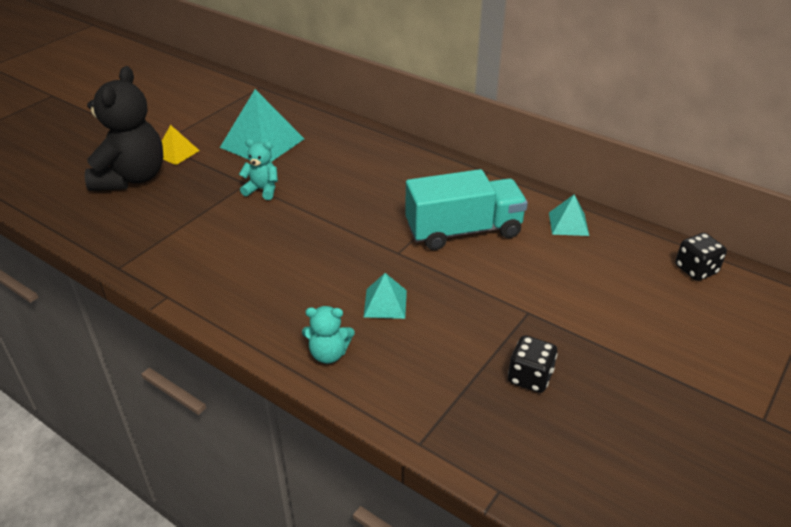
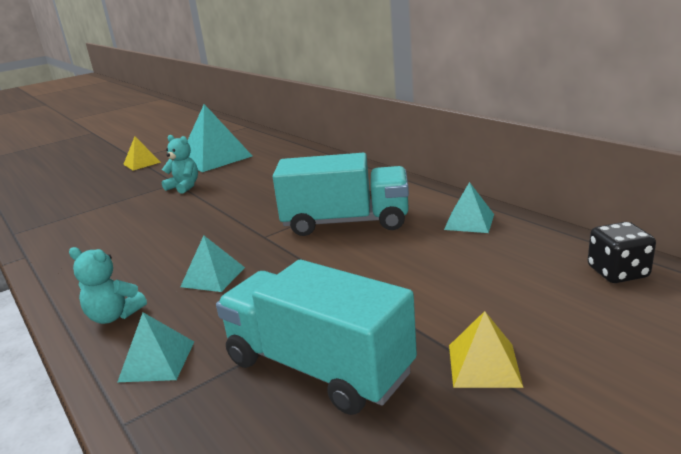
camera: 20 degrees right, 15 degrees down
black teddy bear [85,66,163,191] -> none
black dice [508,335,557,393] -> turquoise truck [216,260,417,415]
none -> turquoise pyramid [118,312,194,382]
none -> yellow pyramid [449,311,524,388]

